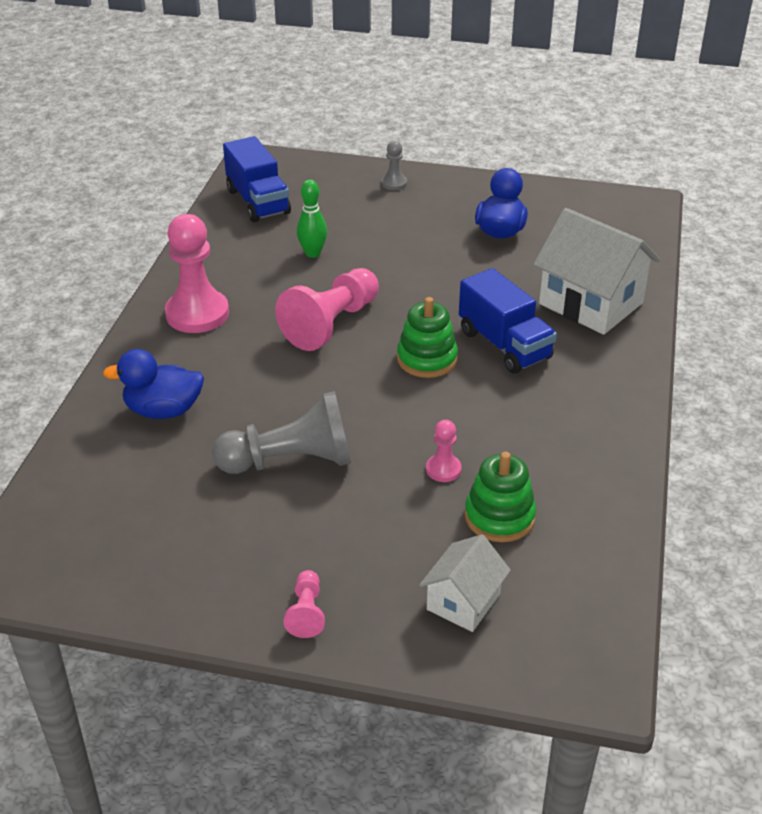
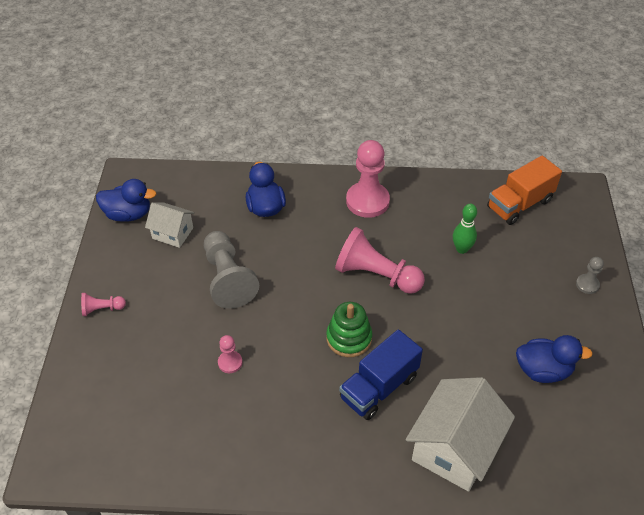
camera: 80 degrees right, 10 degrees up
blue truck [223,136,291,222] -> orange truck [487,156,562,225]
white house [419,534,511,632] -> white house moved to [145,202,195,248]
green stacking toy [465,452,536,542] -> none
none -> blue duck [96,179,156,222]

